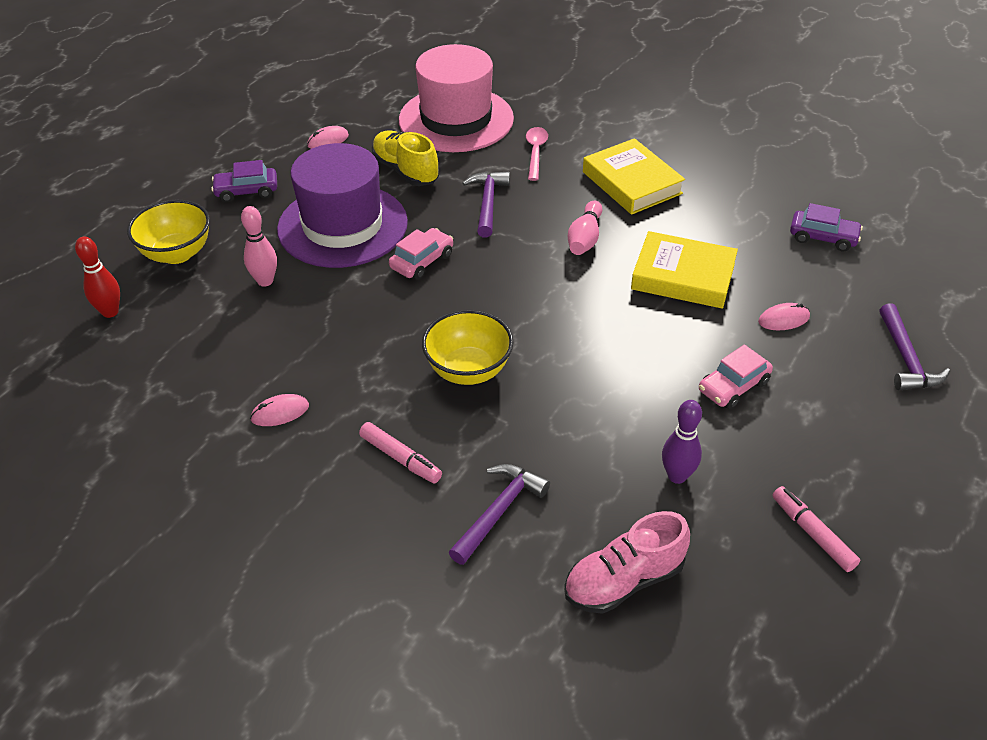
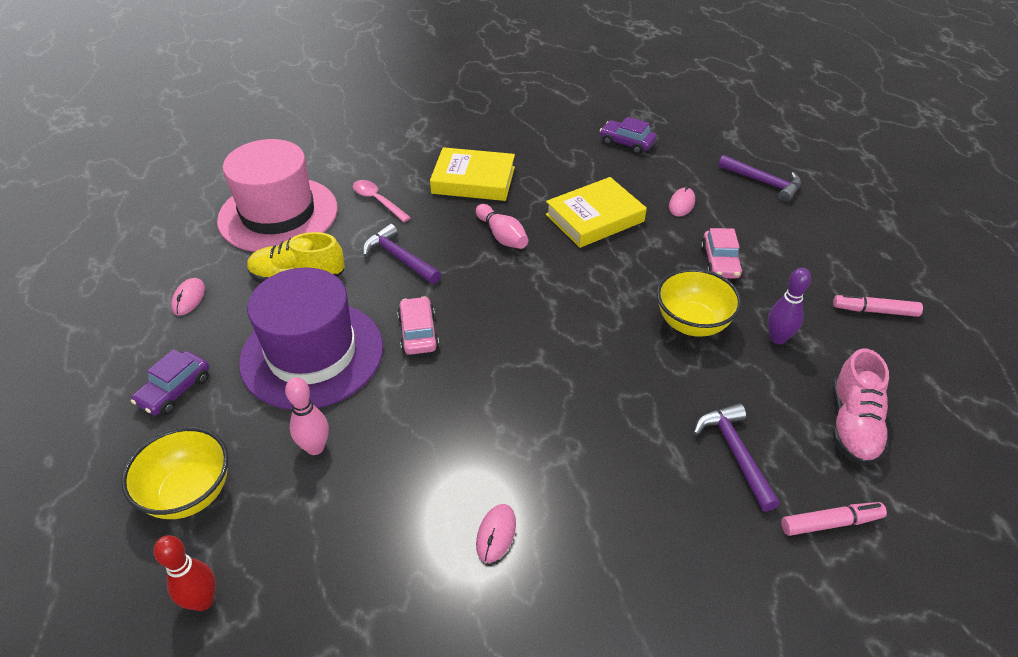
camera: 50 degrees left, 0 degrees up
pink marker [359,422,442,484] -> pink marker moved to [781,502,887,536]
yellow bowl [422,310,513,385] -> yellow bowl moved to [657,268,742,337]
purple car [790,203,863,251] -> purple car turned 120 degrees counterclockwise [600,117,656,154]

